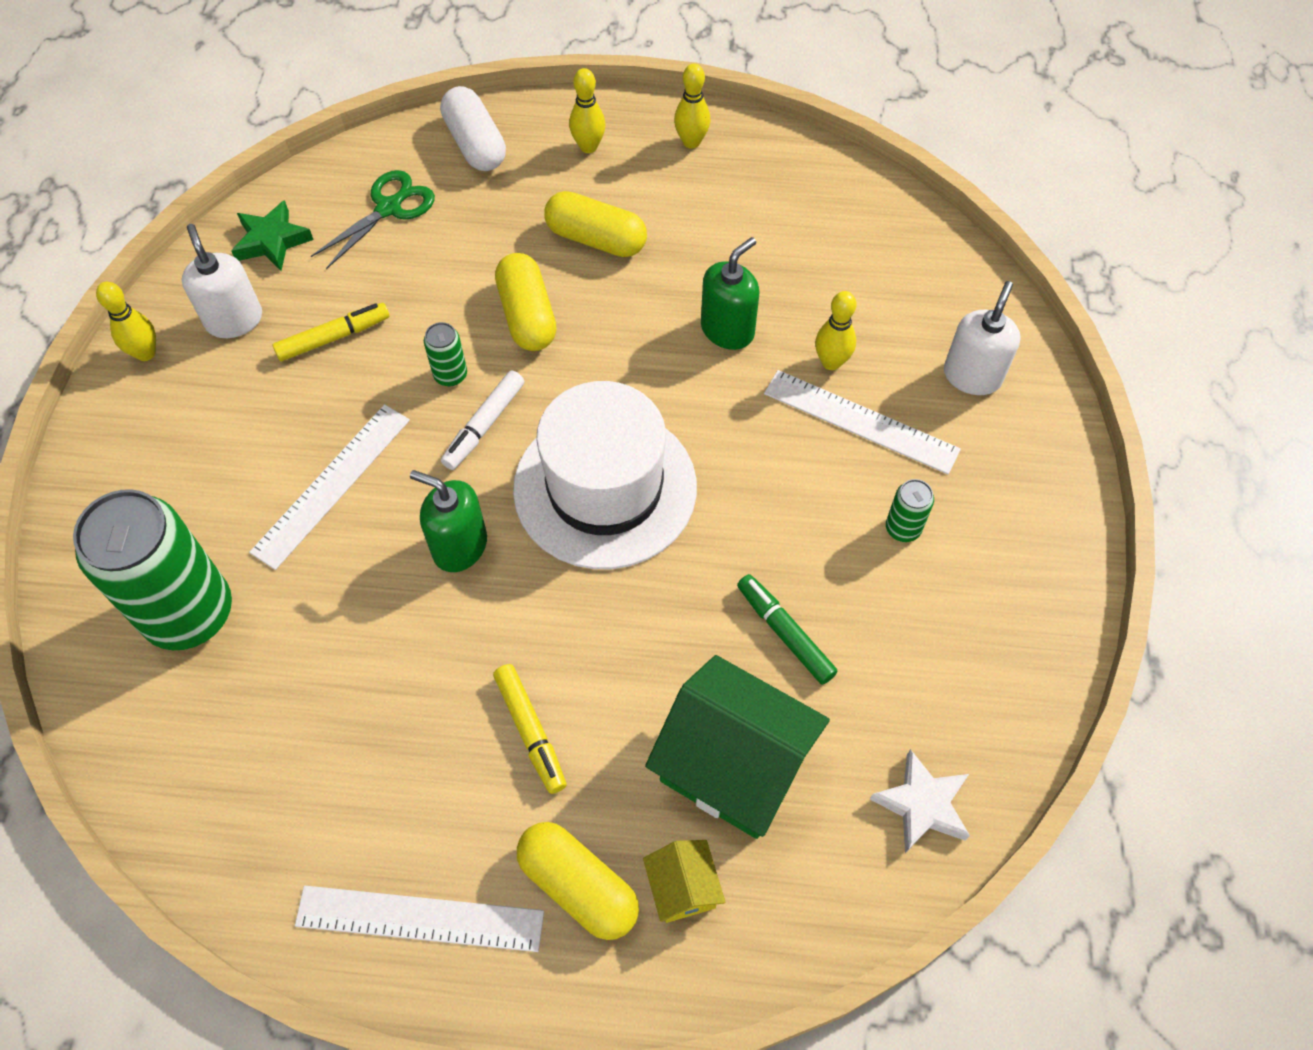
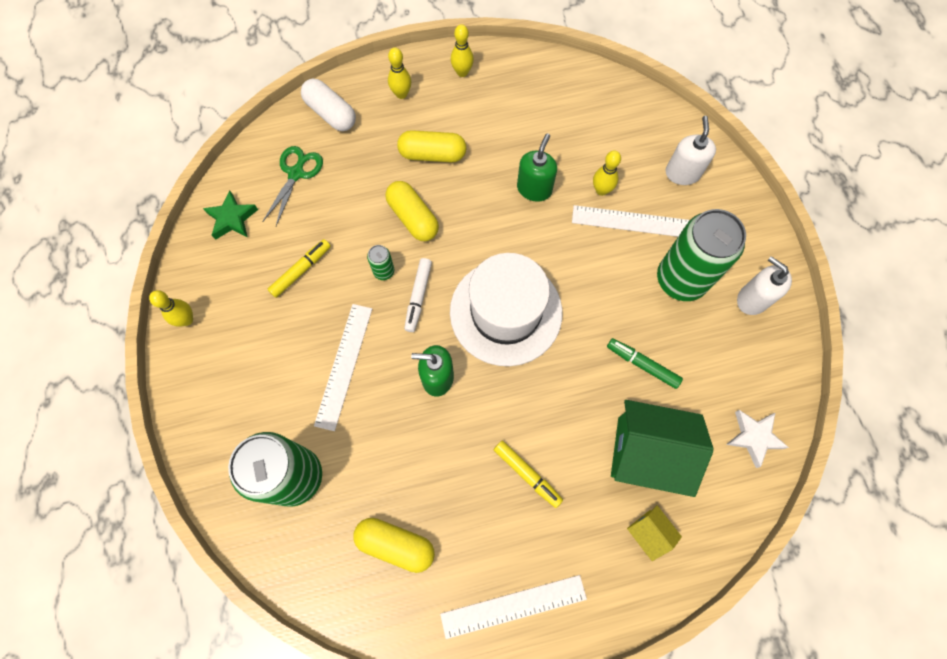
camera: 20 degrees left, 10 degrees up
white soap dispenser [182,224,262,338] -> white soap dispenser moved to [737,256,792,315]
yellow capsule [517,822,639,940] -> yellow capsule moved to [353,518,435,573]
green can [886,479,934,542] -> green can [657,209,746,301], size x2.43

